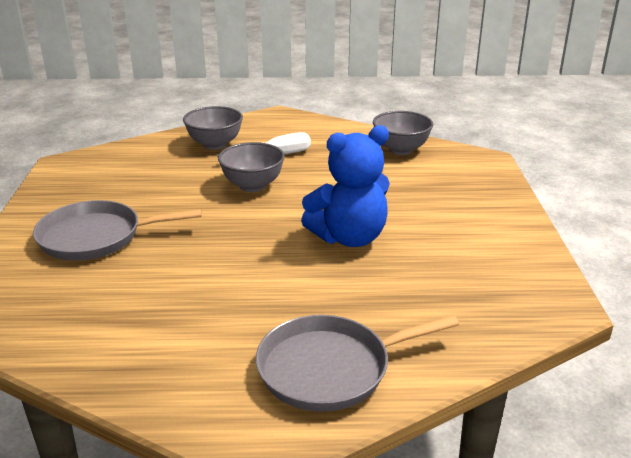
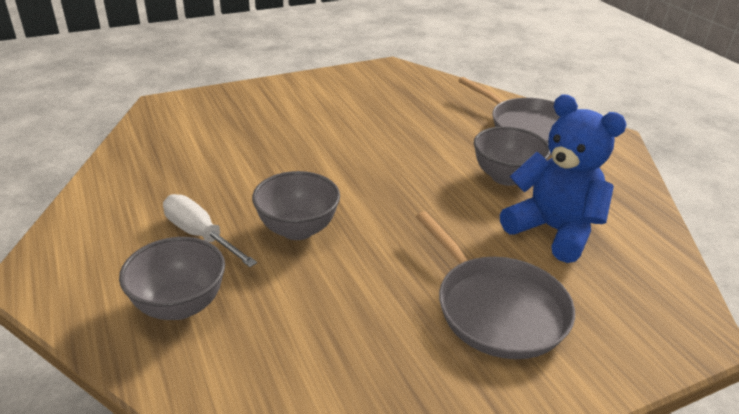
camera: 115 degrees left, 5 degrees up
blue teddy bear [301,125,390,247] -> blue teddy bear moved to [500,94,627,263]
grey bowl [373,111,433,155] -> grey bowl moved to [474,126,551,186]

